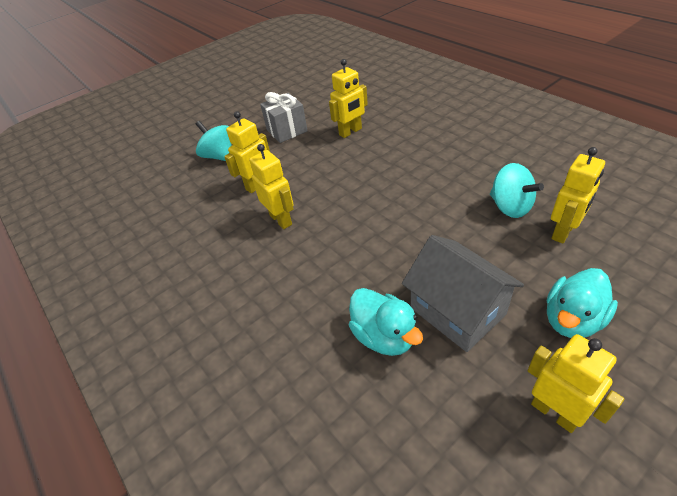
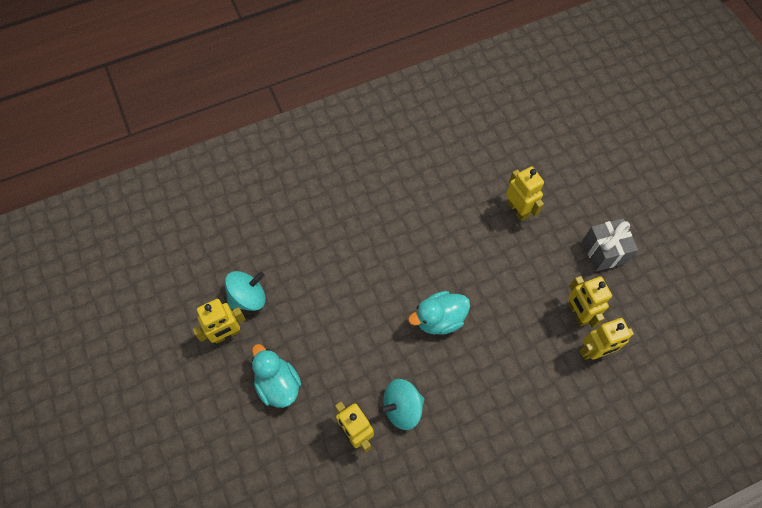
camera: 100 degrees right, 20 degrees up
turquoise spinning top [196,121,232,161] -> turquoise spinning top moved to [225,271,266,311]
yellow robot [249,144,294,229] -> yellow robot moved to [580,318,634,360]
turquoise duck [349,288,423,356] -> turquoise duck moved to [408,291,470,335]
grey house [402,235,524,352] -> none

